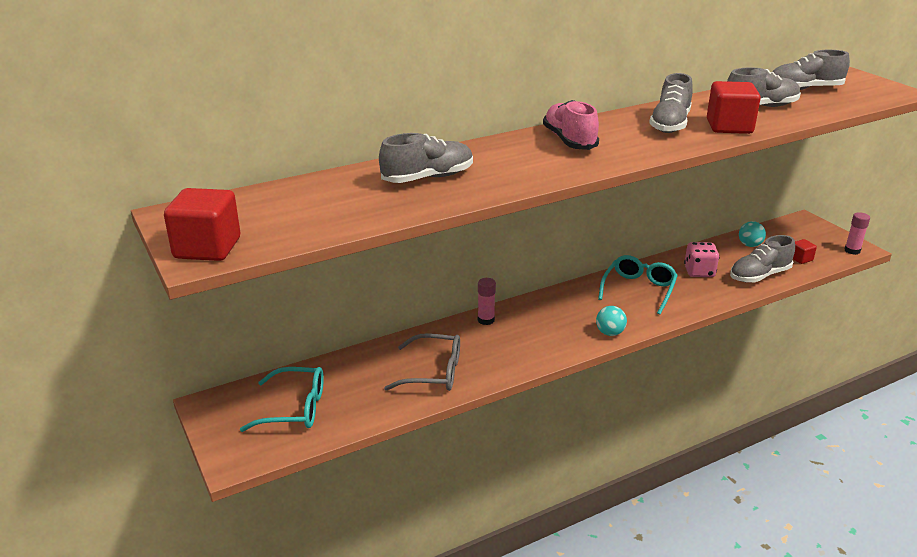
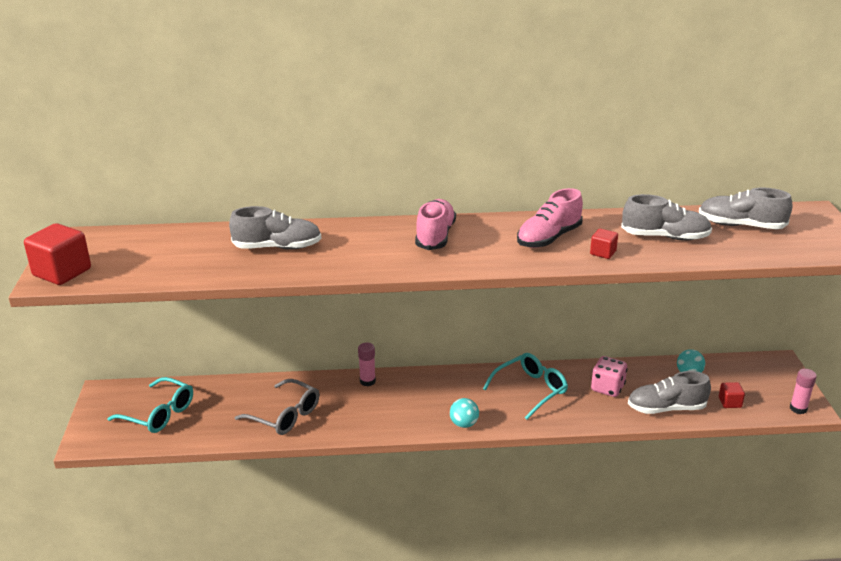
camera: 25 degrees right, 0 degrees up
grey shoe [649,73,693,133] -> pink shoe [517,188,583,248]
red cube [707,81,761,134] -> red cube [590,229,618,259], size x0.51

